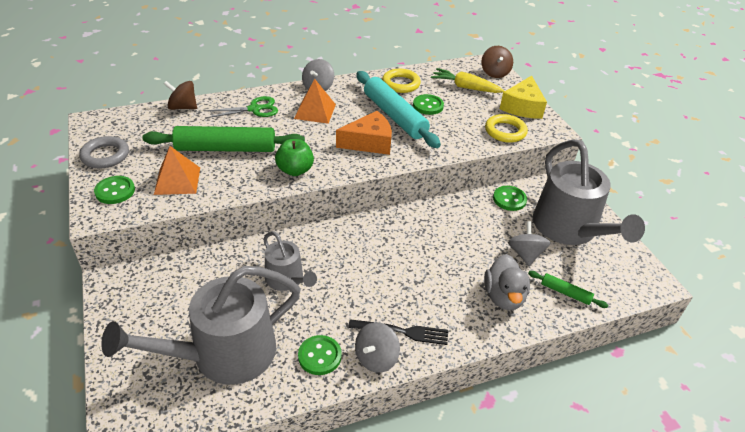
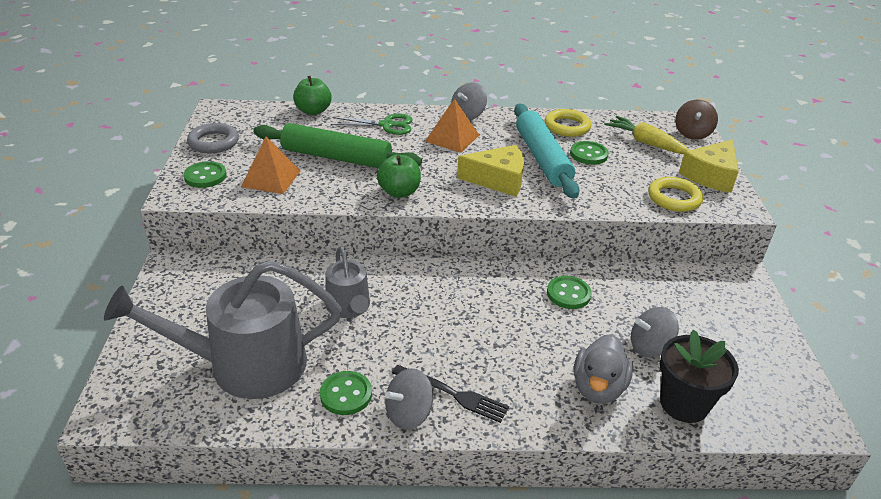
camera: 20 degrees right, 5 degrees down
brown spinning top [164,81,197,110] -> green apple [293,76,332,115]
orange cheese [336,111,392,155] -> yellow cheese [457,145,524,197]
green button [493,186,527,211] -> green button moved to [547,276,592,309]
grey spinning top [508,221,551,266] -> grey spinning top turned 120 degrees counterclockwise [631,307,679,357]
green rolling pin [528,271,608,308] -> black flower pot [660,330,739,423]
grey watering can [533,139,645,245] -> none

